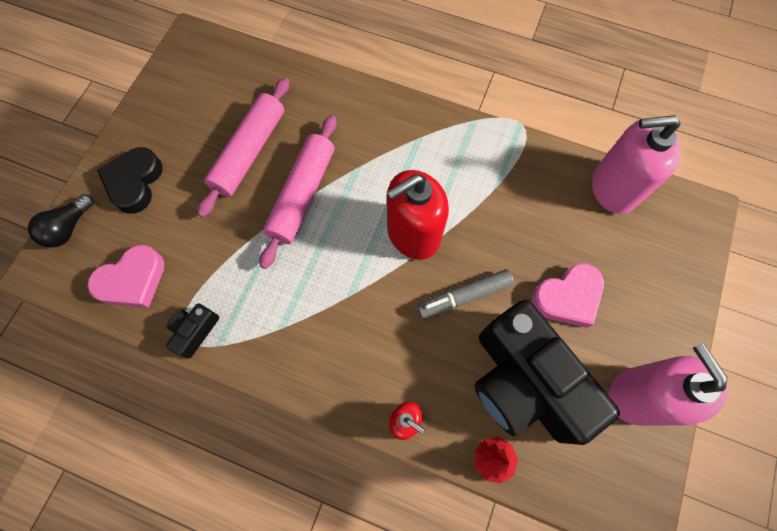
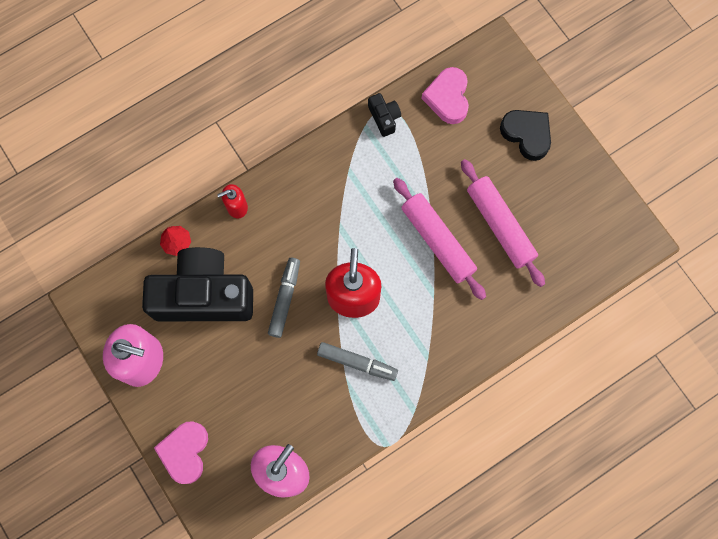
camera: 125 degrees right, 5 degrees up
black light bulb [28,194,94,248] -> none
pink heart [532,263,604,328] -> pink heart moved to [154,421,208,484]
none -> grey marker [317,342,398,381]

